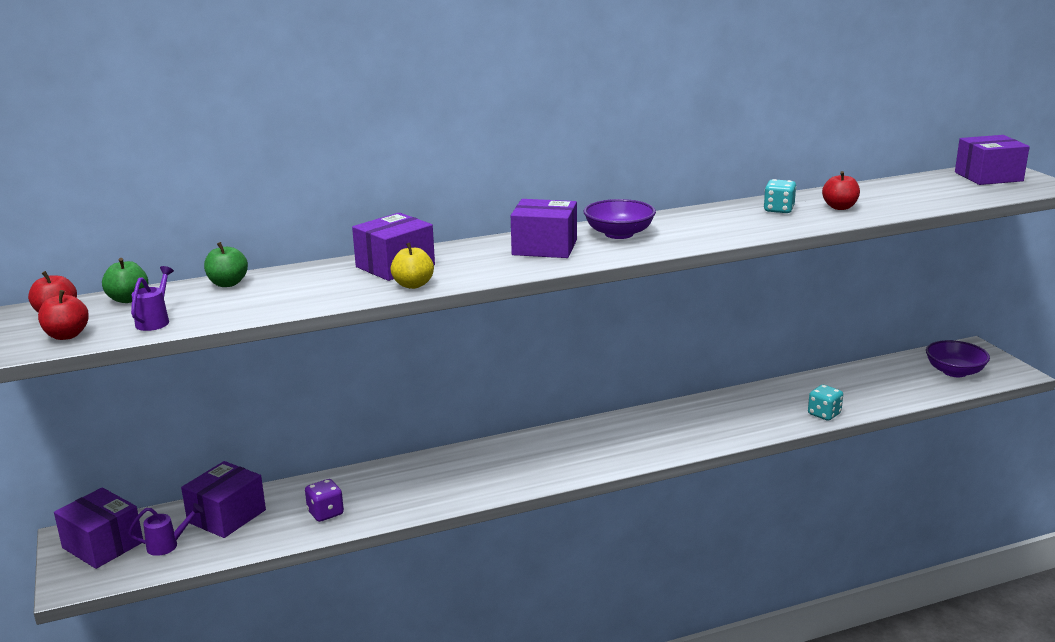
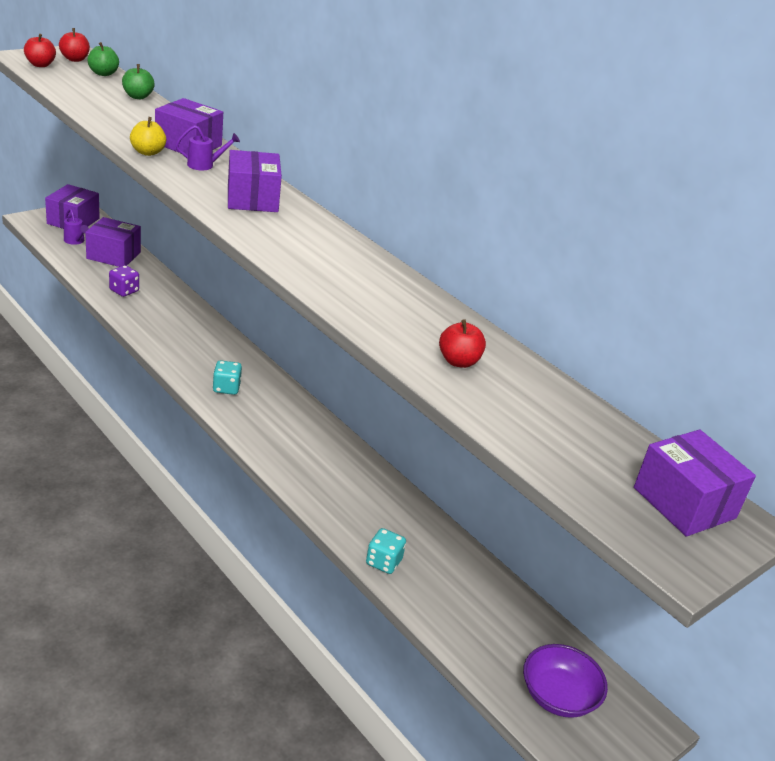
camera: 65 degrees right, 10 degrees up
purple watering can [131,266,174,331] -> purple watering can moved to [175,125,240,170]
purple bowl [584,199,656,239] -> none
turquoise dice [764,179,796,213] -> turquoise dice moved to [213,360,242,395]

